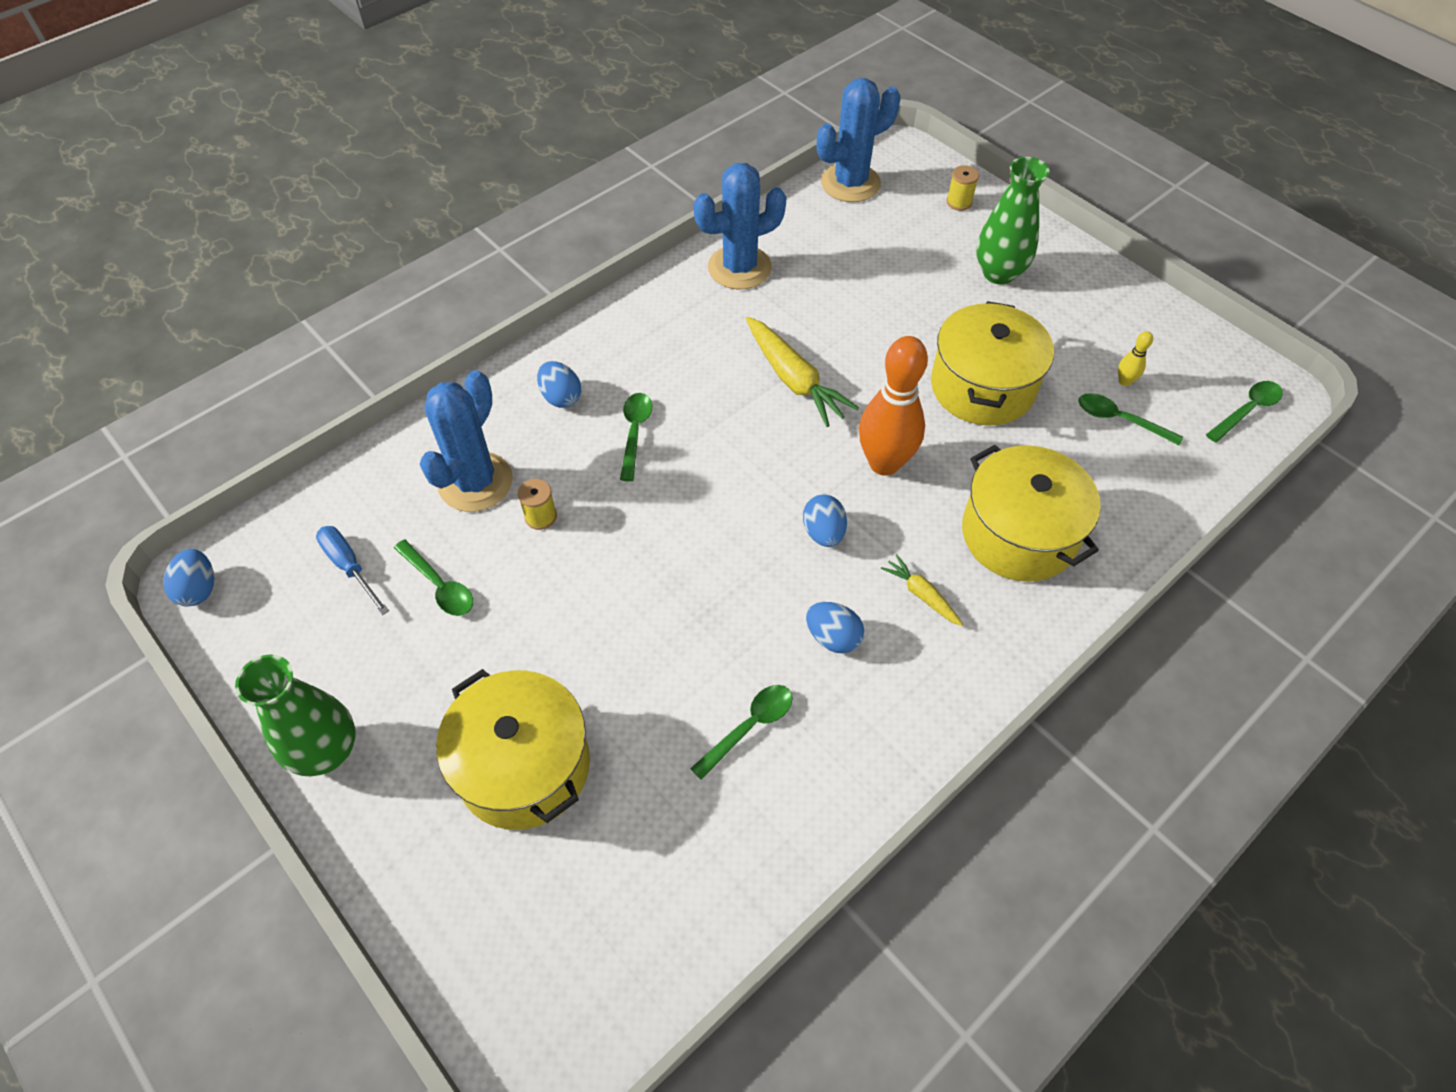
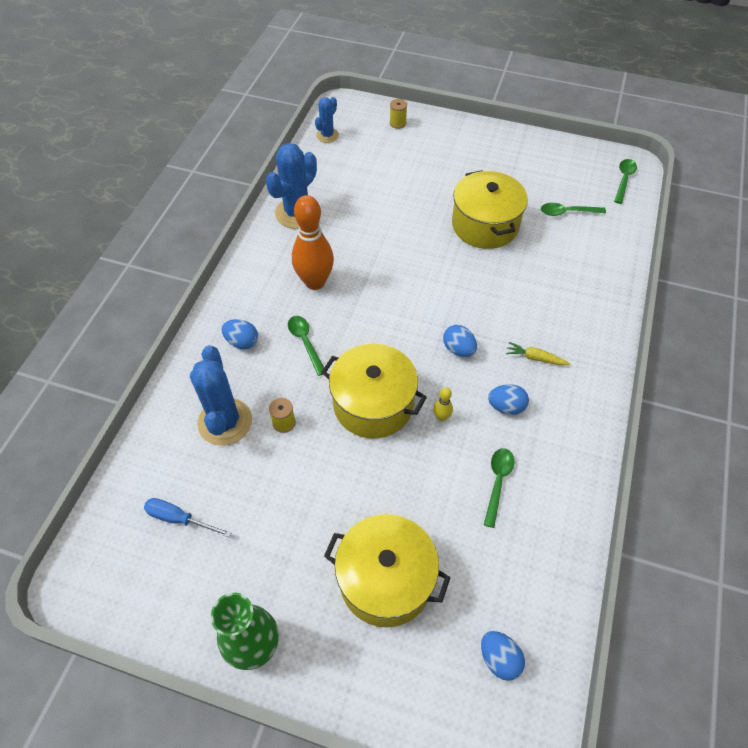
camera: 30 degrees left, 0 degrees up
blue egg [163,549,215,607] -> blue egg moved to [481,631,525,681]
green spoon [394,540,473,616] -> none
yellow carrot [746,317,859,427] -> none
blue cactus [817,78,901,202] -> blue cactus [315,97,339,143], size x0.56
orange bowling pin [859,336,928,476] -> orange bowling pin moved to [292,195,334,290]
yellow pot [962,445,1101,582] -> yellow pot moved to [321,344,427,439]
green vase [976,157,1050,285] -> none
yellow bowling pin [1118,331,1153,386] -> yellow bowling pin moved to [433,388,453,421]

